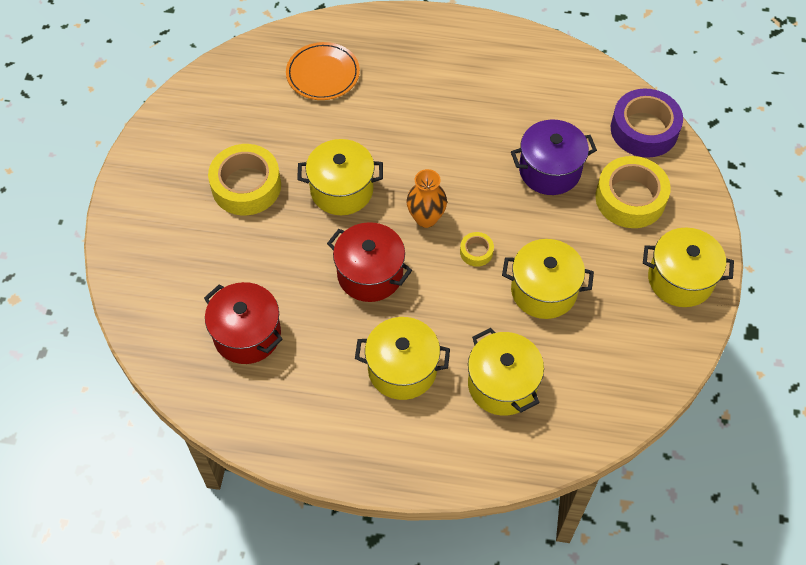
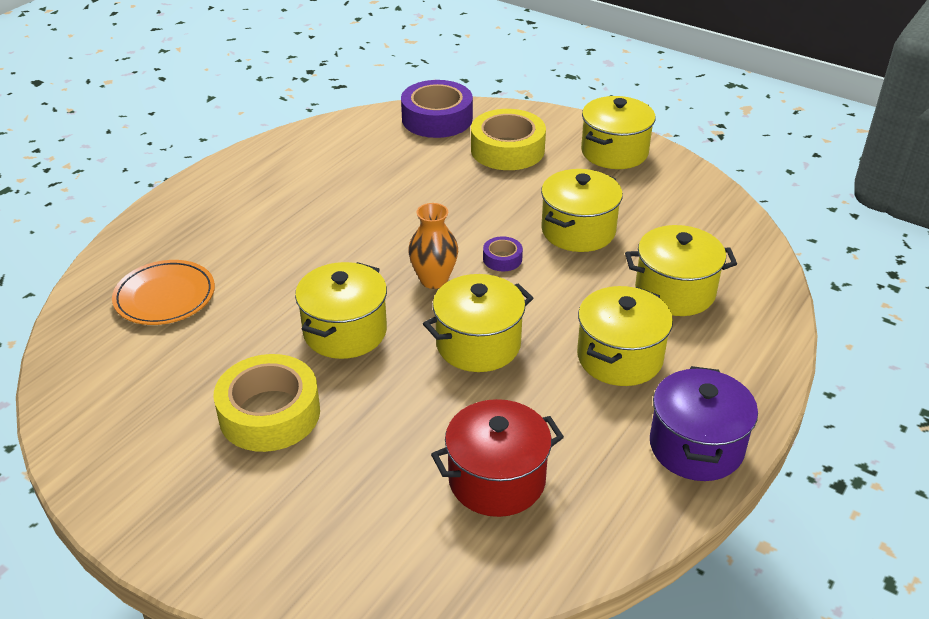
camera: 65 degrees left, 20 degrees down
red pot [327,222,412,302] -> yellow pot [423,274,533,372]
yellow tape [460,232,494,267] -> purple tape [483,236,523,271]
purple pot [511,120,597,195] -> purple pot moved to [650,366,758,481]

